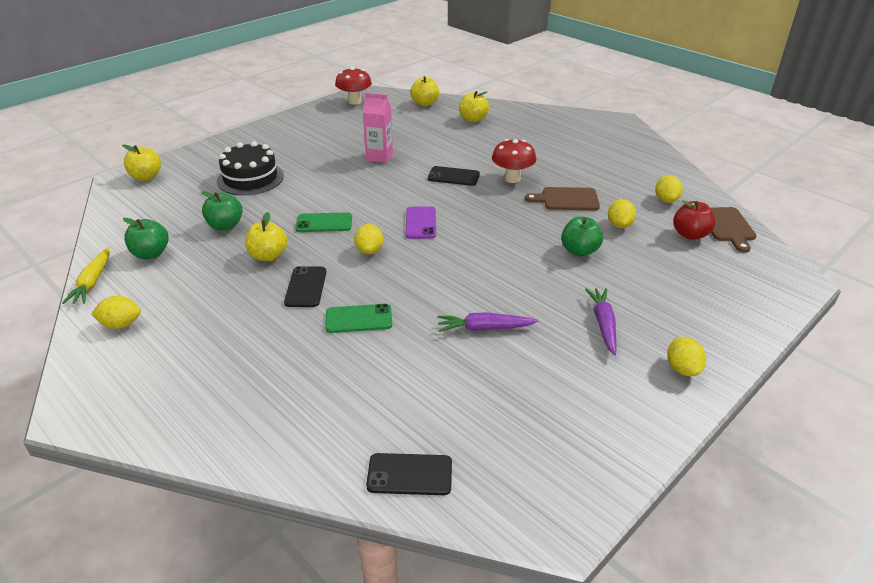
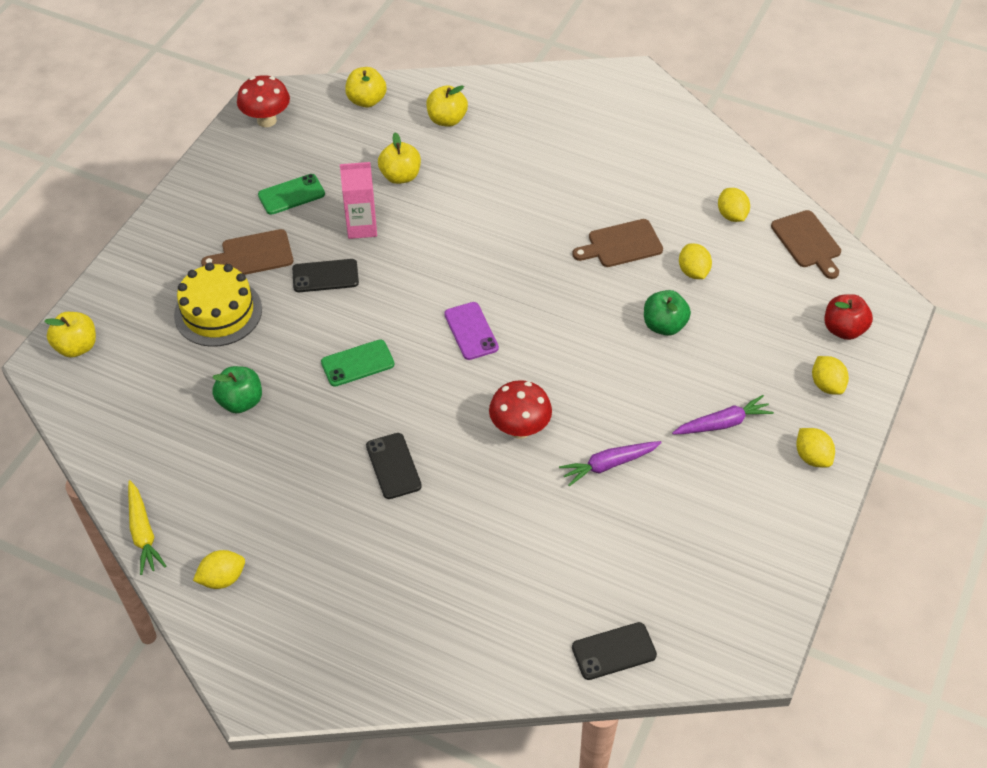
camera: 20 degrees left, 15 degrees up
green apple [123,218,169,259] -> none
black cake [217,141,284,195] -> yellow cake [174,263,262,347]
yellow apple [245,212,287,261] -> yellow apple moved to [378,132,421,184]
green phone [325,304,392,333] -> green phone moved to [258,174,325,215]
yellow lemon [354,224,383,254] -> yellow lemon moved to [812,356,849,395]
black phone [428,166,480,186] -> black phone moved to [292,259,359,292]
red mushroom [492,139,536,183] -> red mushroom moved to [489,380,552,439]
purple carrot [585,288,616,355] -> purple carrot turned 90 degrees clockwise [672,395,774,435]
red apple [673,200,715,240] -> red apple moved to [825,294,873,340]
none -> brown cutting board [201,229,293,275]

